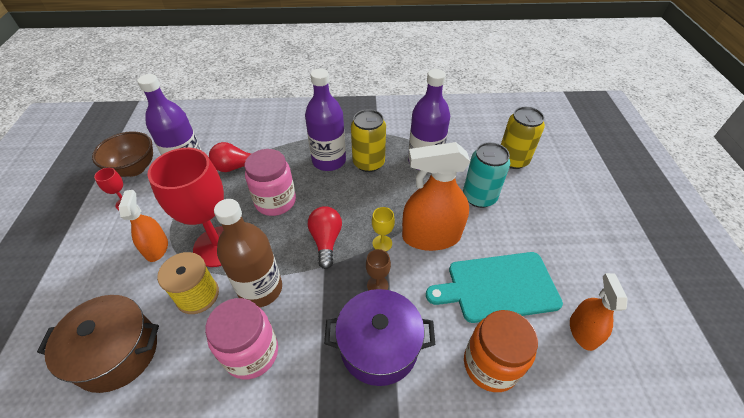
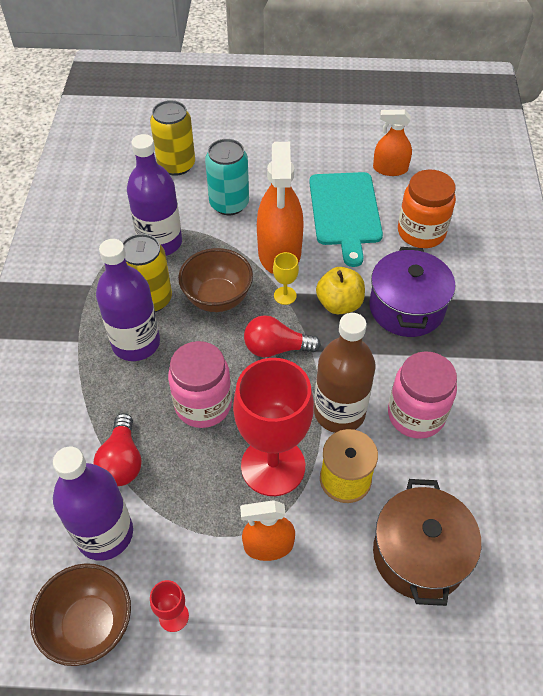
camera: 85 degrees left, 5 degrees up
brown goblet [366,249,391,290] -> yellow apple [316,267,365,314]
none -> brown bowl [178,248,253,312]

